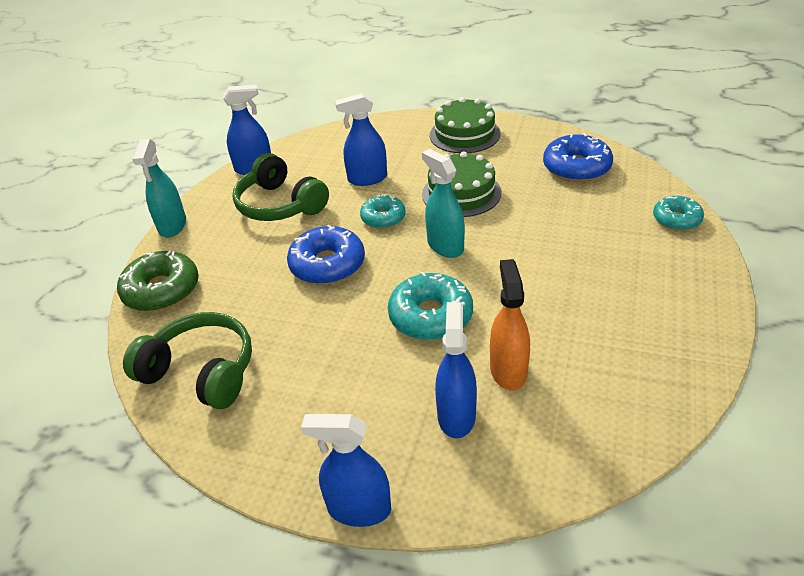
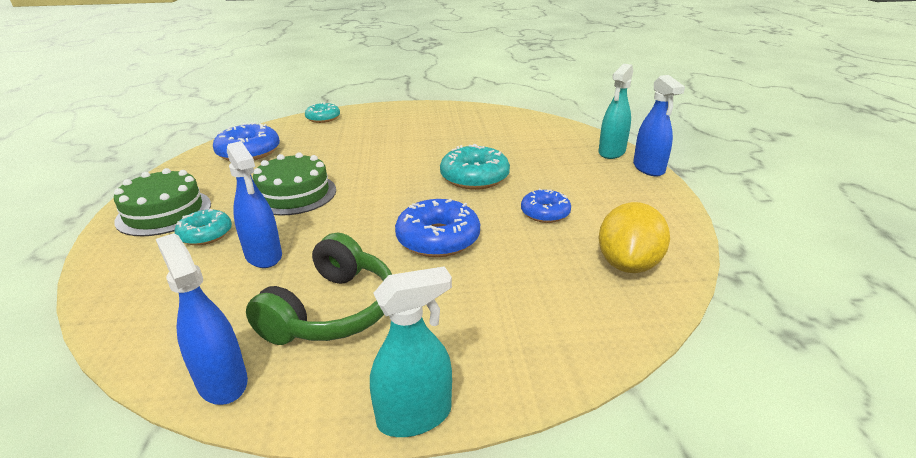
camera: 115 degrees left, 10 degrees down
green donut [117,251,199,312] -> none
green headphones [123,312,252,409] -> yellow lemon [598,202,670,273]
turquoise donut [360,194,406,229] -> turquoise donut moved to [175,208,232,246]
turquoise spray bottle [422,149,465,258] -> turquoise spray bottle moved to [599,64,633,159]
blue spray bottle [435,302,477,438] -> none
orange spray bottle [490,259,530,391] -> none
none -> blue donut [521,188,571,223]

